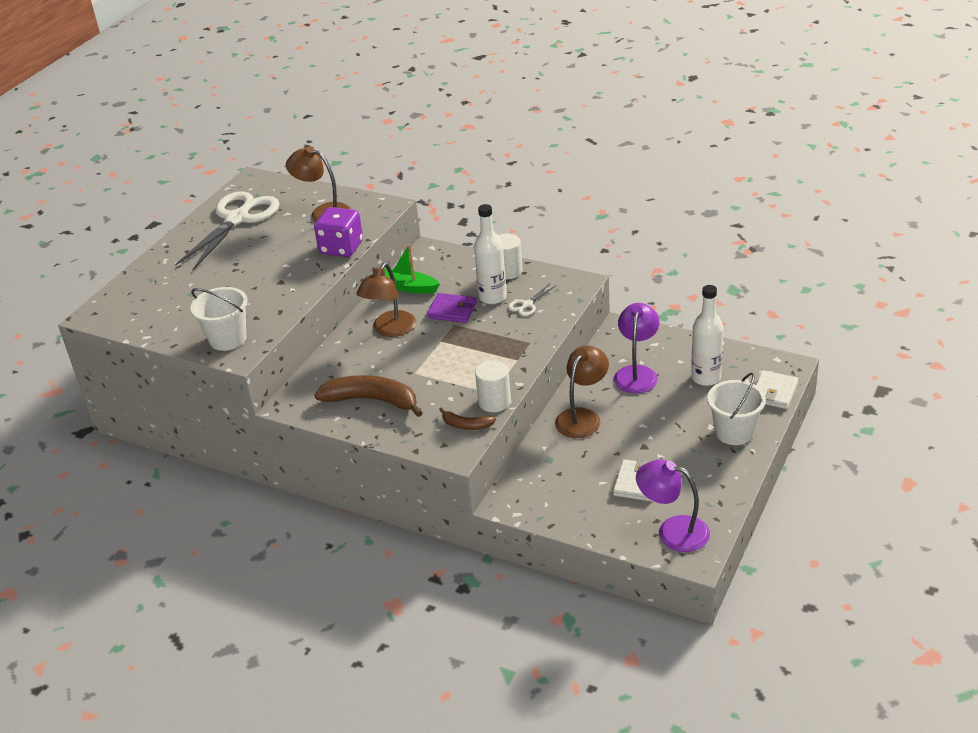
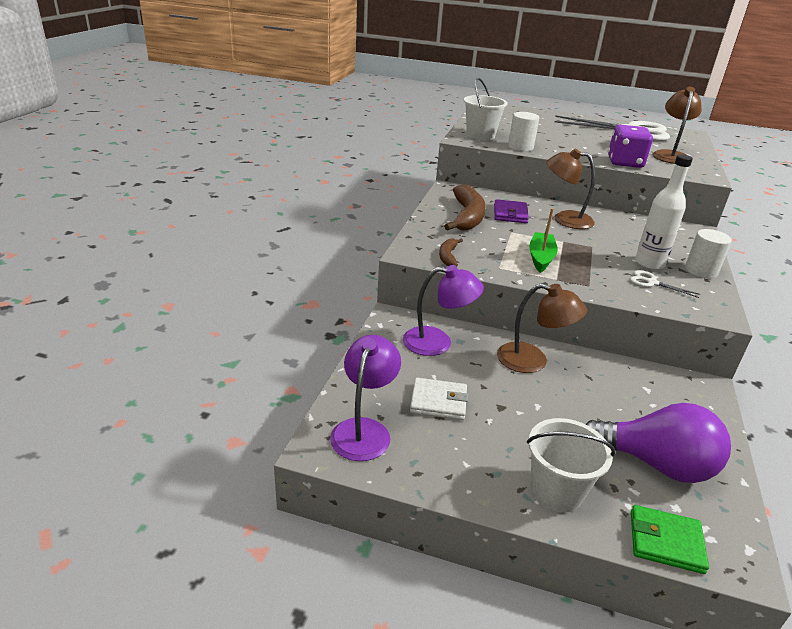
camera: 75 degrees right, 5 degrees down
green boat [385,244,440,294] -> green boat moved to [529,208,558,273]
purple wallet [427,293,477,323] -> purple wallet moved to [494,199,529,223]
white cylinder [475,360,511,412] -> white cylinder moved to [508,112,539,151]
purple lamp [614,303,659,393] -> purple lamp moved to [403,265,484,356]
white bottle [691,285,724,386] -> purple light bulb [586,403,731,483]
white wallet [756,370,798,409] -> green wallet [631,505,709,574]

